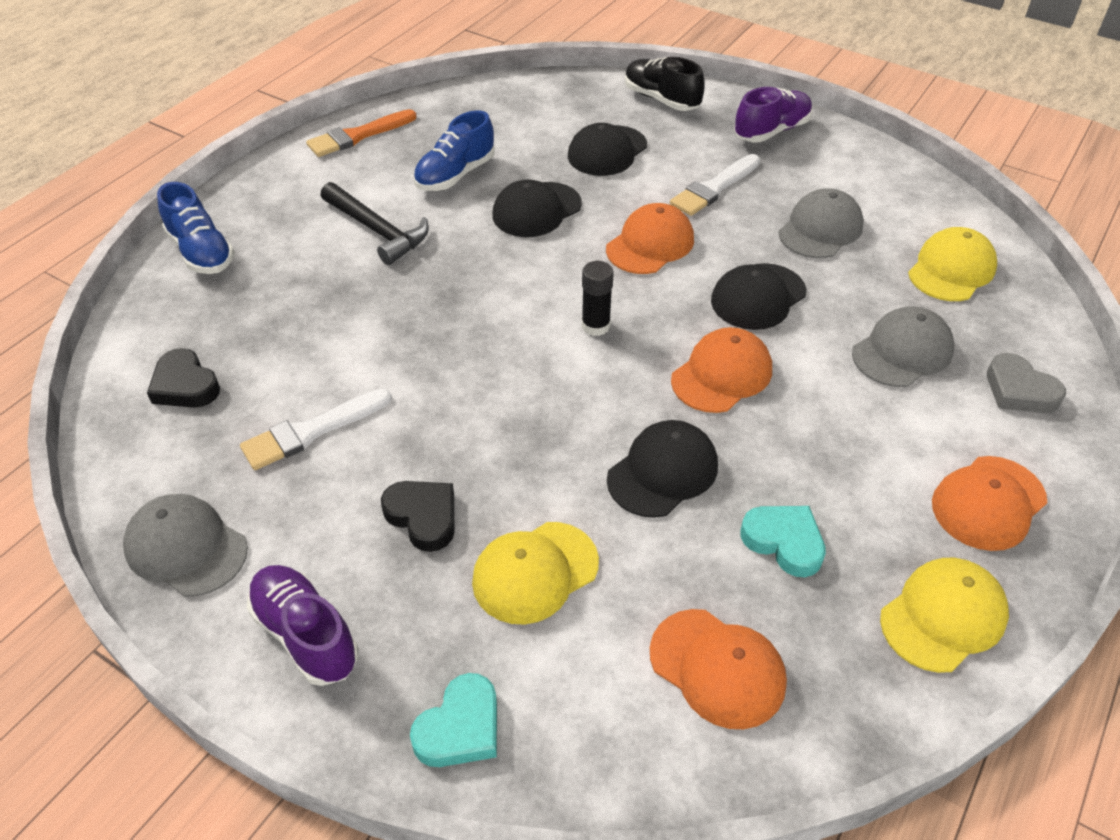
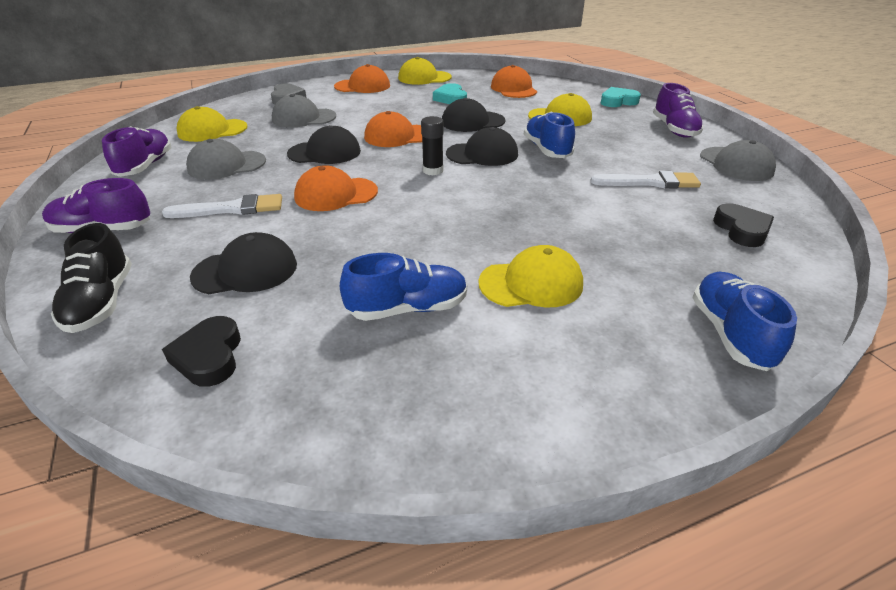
camera: 145 degrees left, 10 degrees down
orange brush [306,109,417,157] -> none
black hammer [321,182,429,265] -> yellow cap [478,245,583,307]
black heart [381,481,454,552] -> black heart moved to [162,316,241,387]
black cap [492,180,582,237] -> black cap moved to [446,127,518,166]
none -> purple shoe [102,126,171,177]
none -> blue shoe [524,112,575,158]

